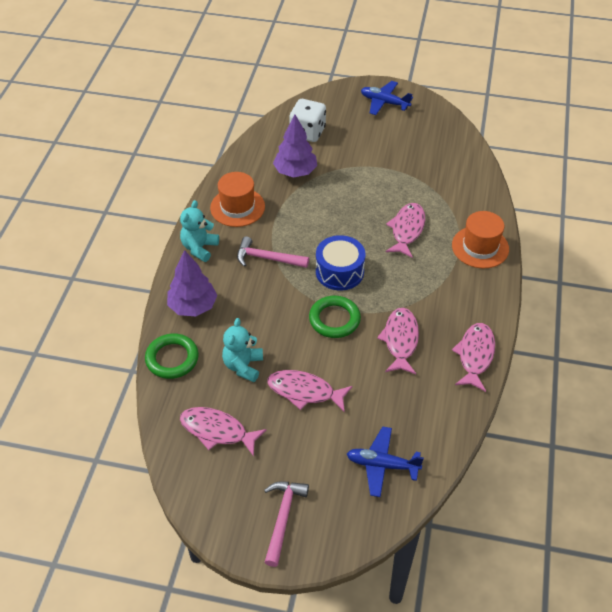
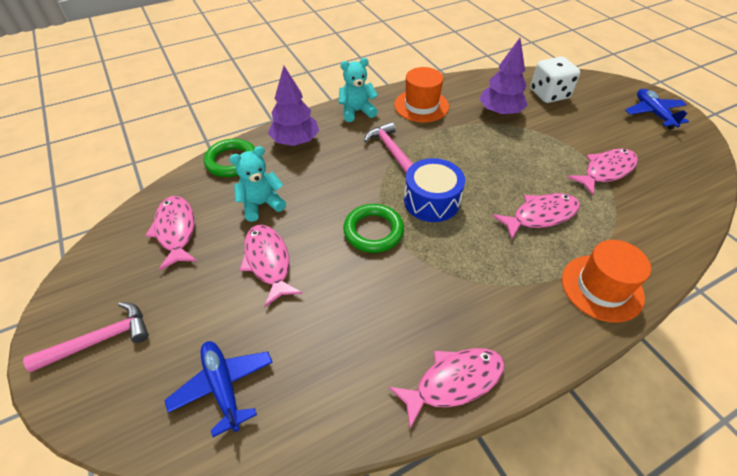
camera: 50 degrees right, 0 degrees up
pink fish [377,308,419,374] -> pink fish moved to [567,149,638,195]

